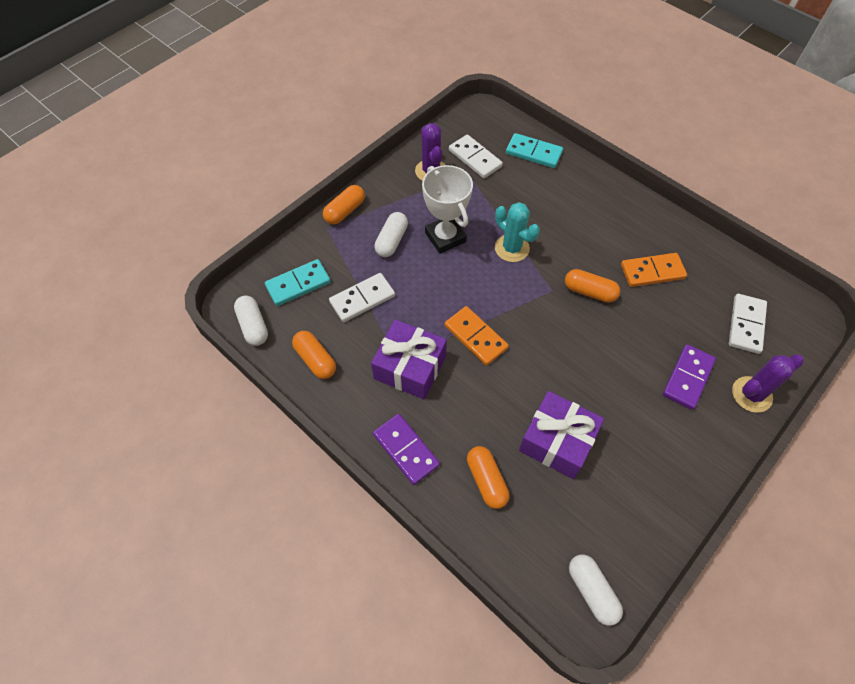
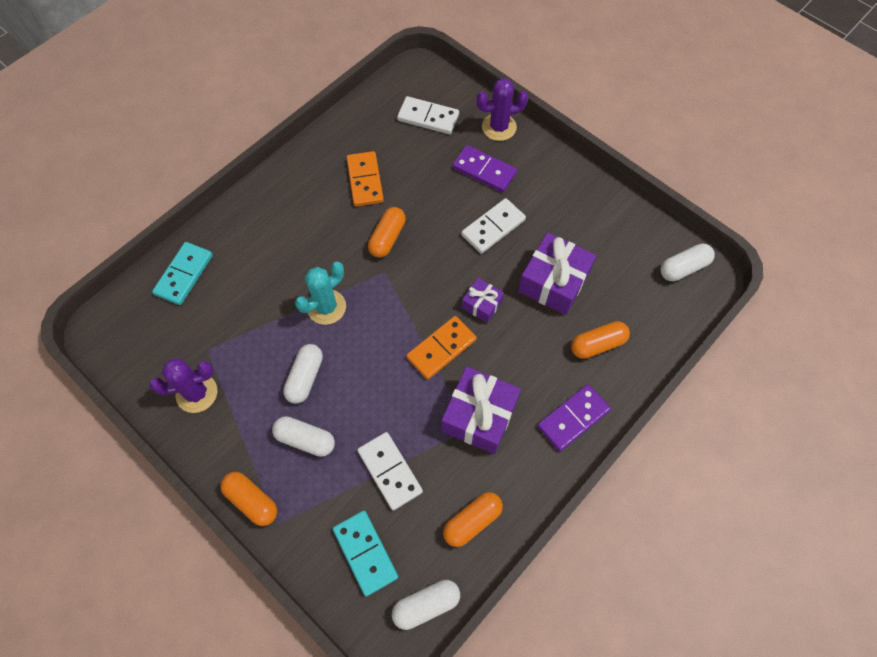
camera: 90 degrees left, 5 degrees up
white trophy [422,165,473,254] -> white capsule [283,344,323,404]
white domino [449,135,503,178] -> white domino moved to [461,198,526,254]
purple cactus [732,354,804,413] -> purple cactus turned 75 degrees counterclockwise [476,78,528,141]
none -> purple gift [462,278,504,323]

